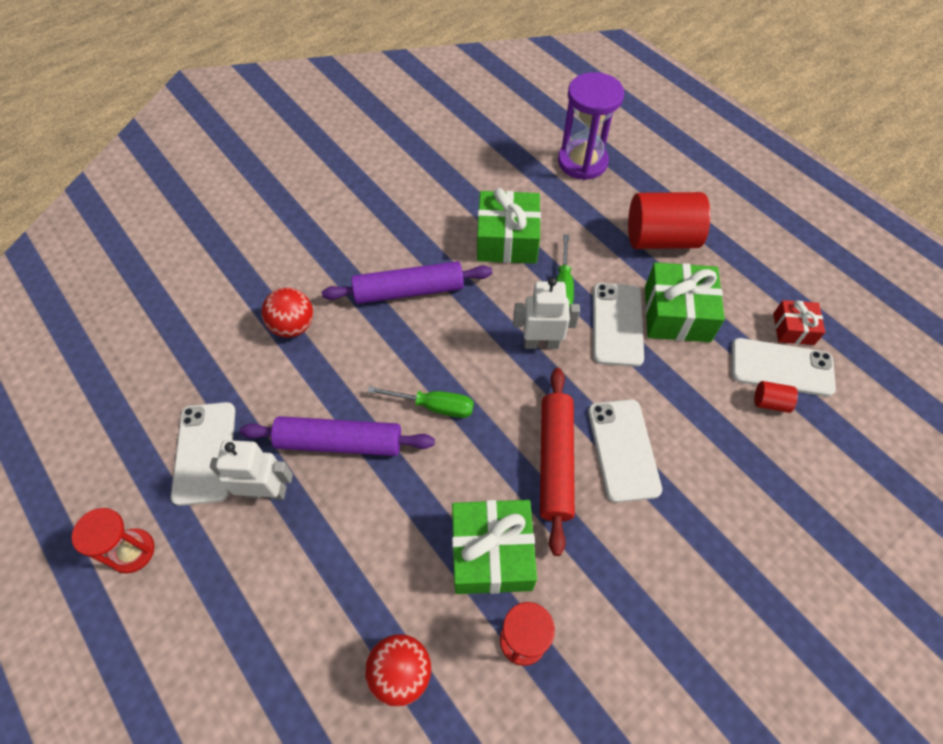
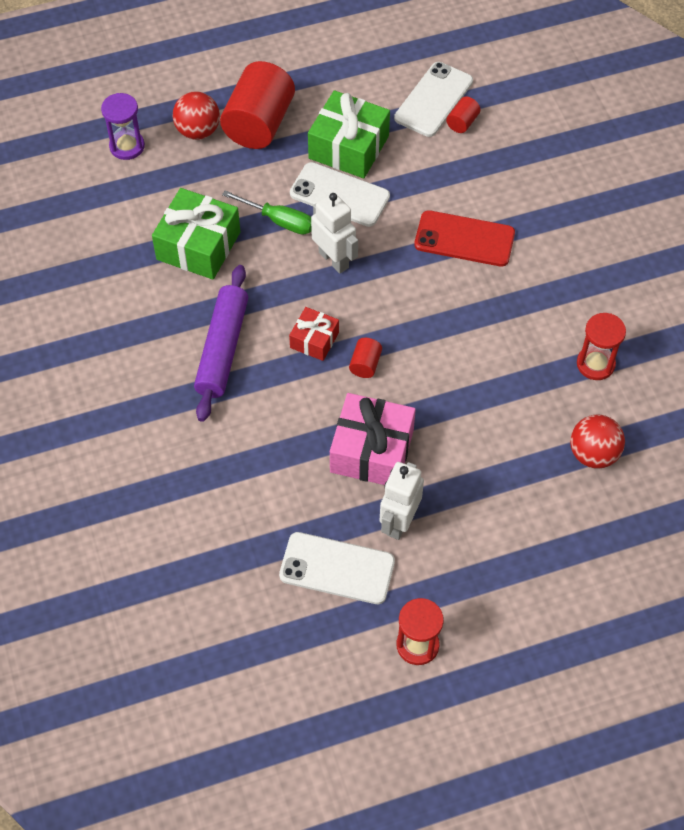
camera: 70 degrees left, 0 degrees up
purple rolling pin [240,416,435,456] -> pink gift [330,393,416,485]
red ball [262,288,313,338] -> red ball moved to [173,92,220,140]
green screwdriver [368,386,474,418] -> red cylinder [349,338,382,378]
green gift [452,500,537,594] -> none
white robot [513,277,580,349] -> white robot turned 120 degrees clockwise [311,193,358,274]
red rolling pin [540,368,575,556] -> none
purple hourglass [558,72,624,180] -> purple hourglass [101,93,145,160], size x0.62
white phone [588,399,662,503] -> red phone [414,210,515,267]
red gift [773,300,825,345] -> red gift moved to [289,307,339,361]

